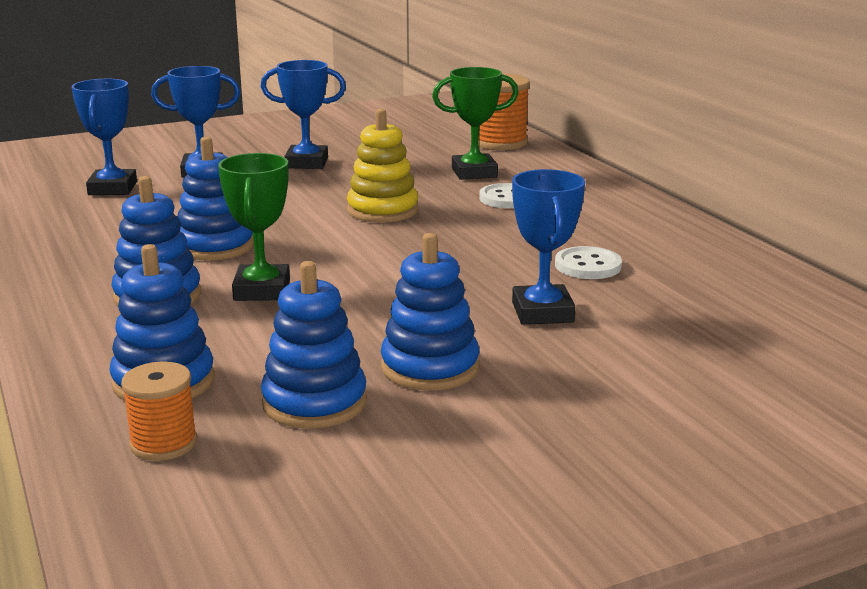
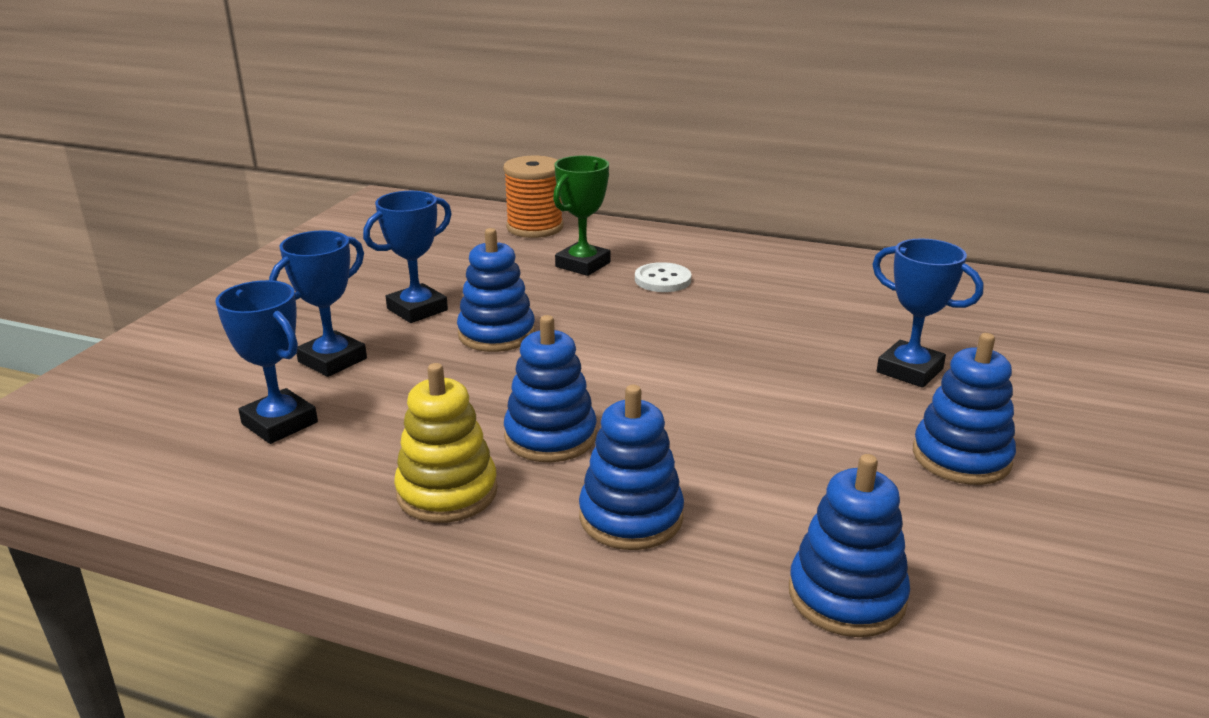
camera: 45 degrees left, 5 degrees up
orange spool [121,361,197,461] -> none
green trophy [218,153,290,301] -> none
blue stacking toy [261,261,367,429] -> blue stacking toy moved to [457,228,535,352]
yellow stacking toy [347,109,418,223] -> yellow stacking toy moved to [394,363,498,523]
white button [555,246,622,279] -> none

